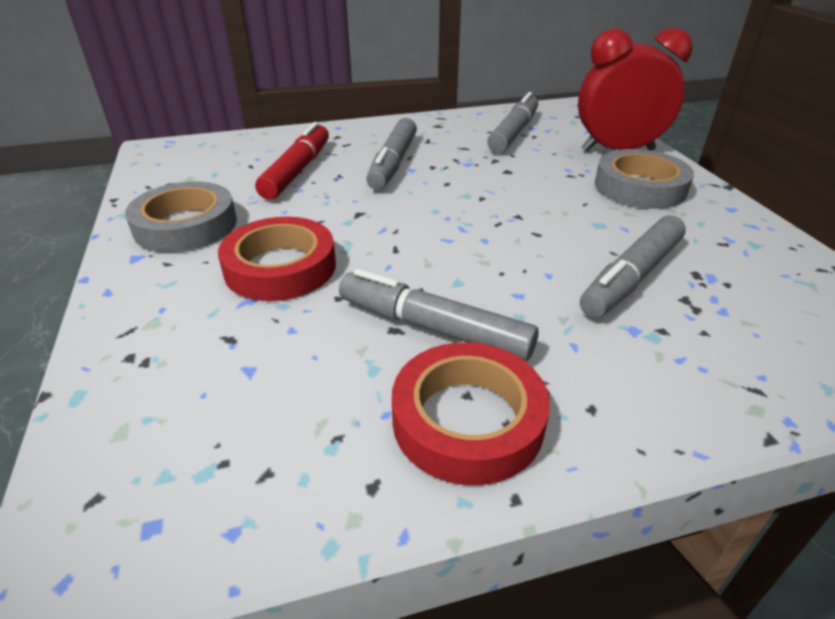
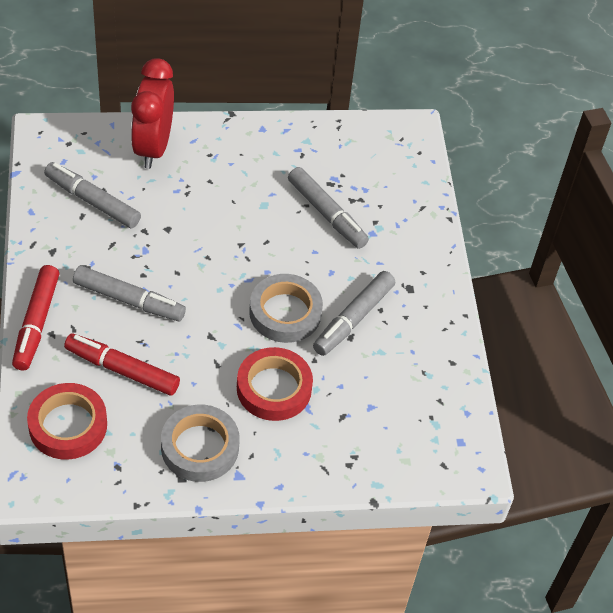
camera: 85 degrees left, 15 degrees up
red tape [392,342,550,485] -> red tape moved to [27,383,107,460]
grey tape [595,149,694,209] -> grey tape moved to [249,274,323,343]
none -> red marker [12,265,60,371]

